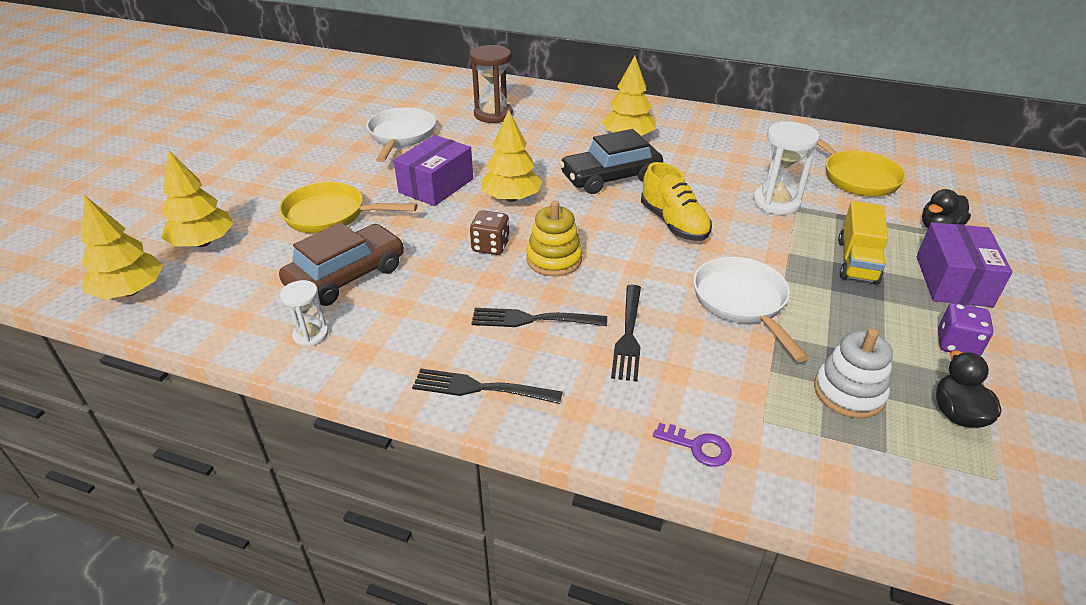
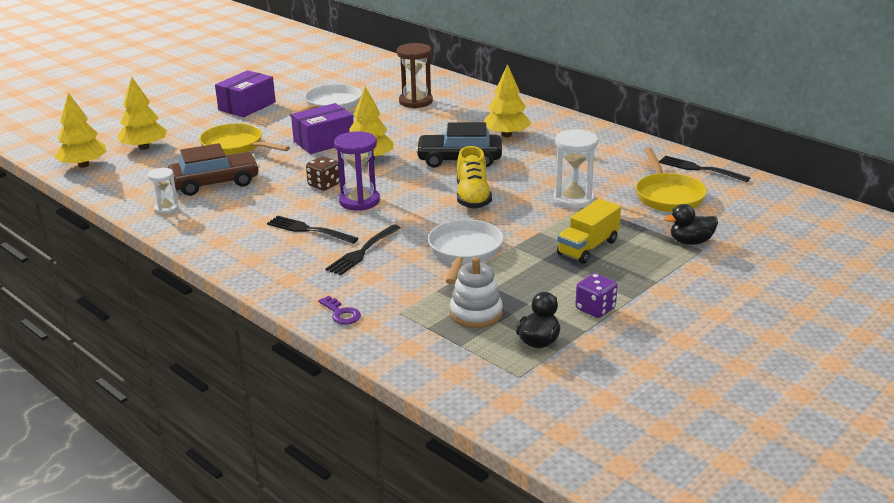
camera: 25 degrees right, 10 degrees down
black fork [412,369,563,404] -> black fork moved to [659,156,750,182]
yellow stacking toy [527,201,582,277] -> purple hourglass [334,131,380,211]
purple box [917,222,1013,307] -> purple box moved to [215,70,276,117]

